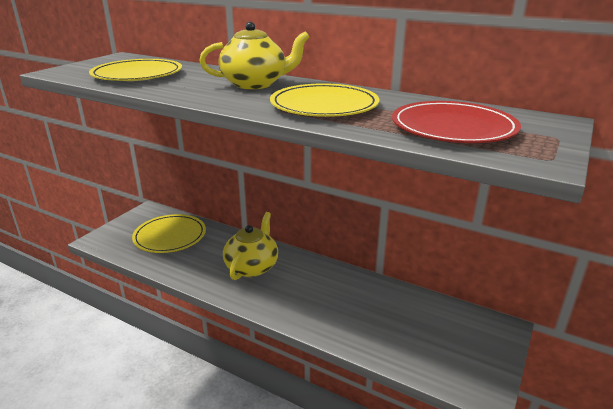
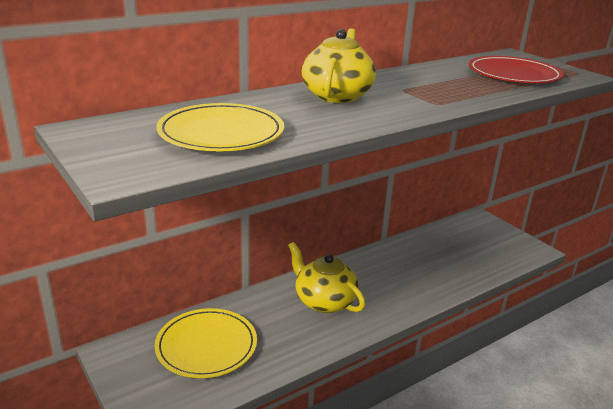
camera: 65 degrees left, 0 degrees up
yellow plate [270,83,380,117] -> none

